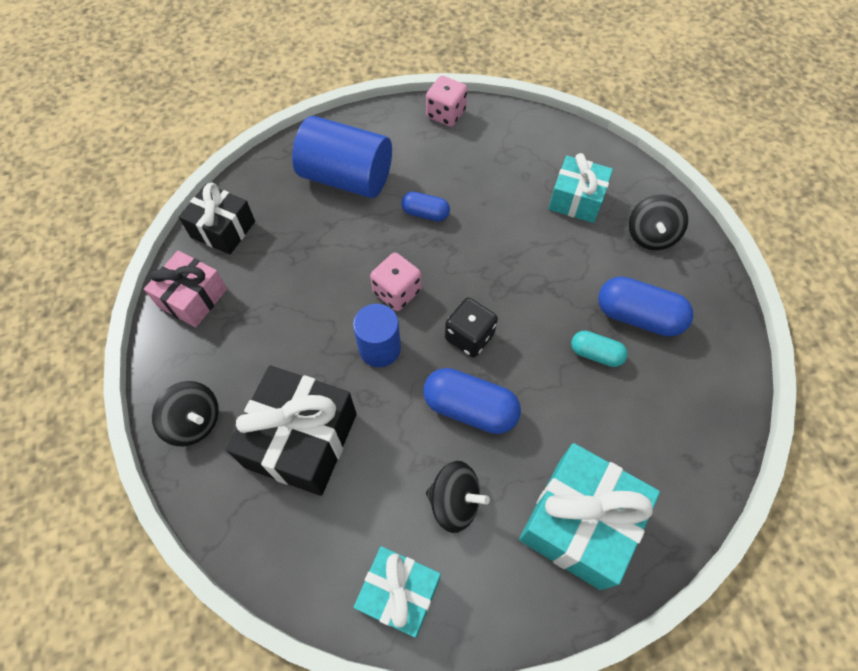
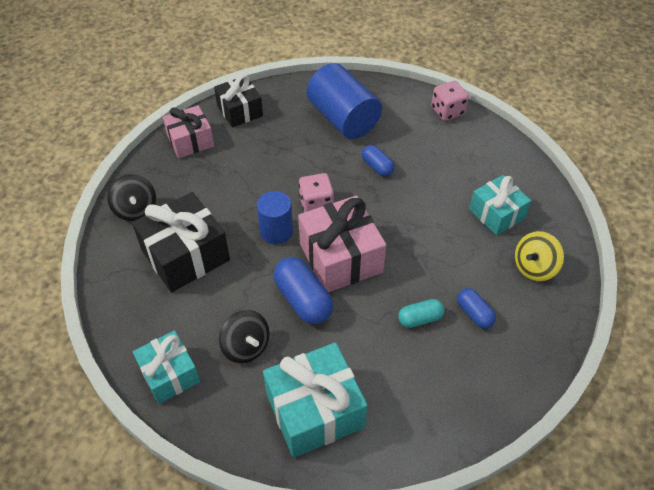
camera: 35 degrees right, 10 degrees down
black dice [445,298,498,357] -> pink gift [298,195,386,292]
turquoise capsule [571,331,628,367] -> turquoise capsule turned 75 degrees counterclockwise [398,299,444,328]
blue capsule [598,276,693,337] -> blue capsule [457,288,496,329], size x0.59
black spinning top [629,194,688,250] -> yellow spinning top [515,231,564,281]

